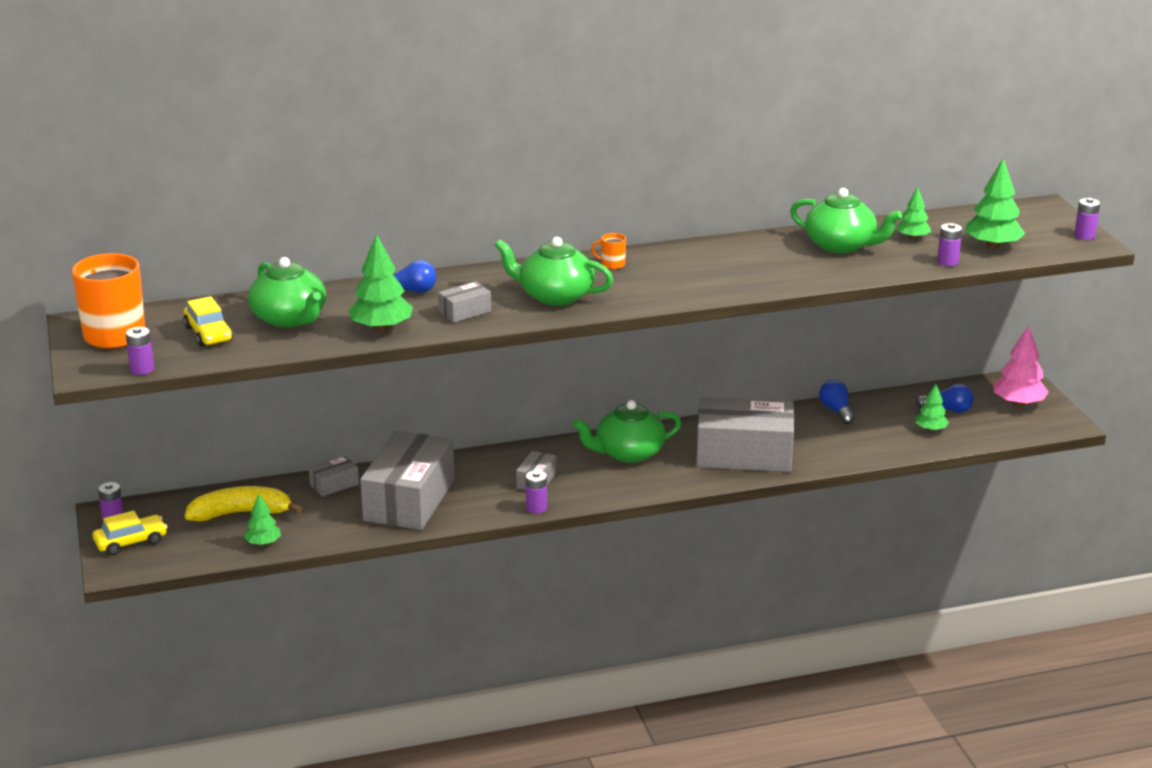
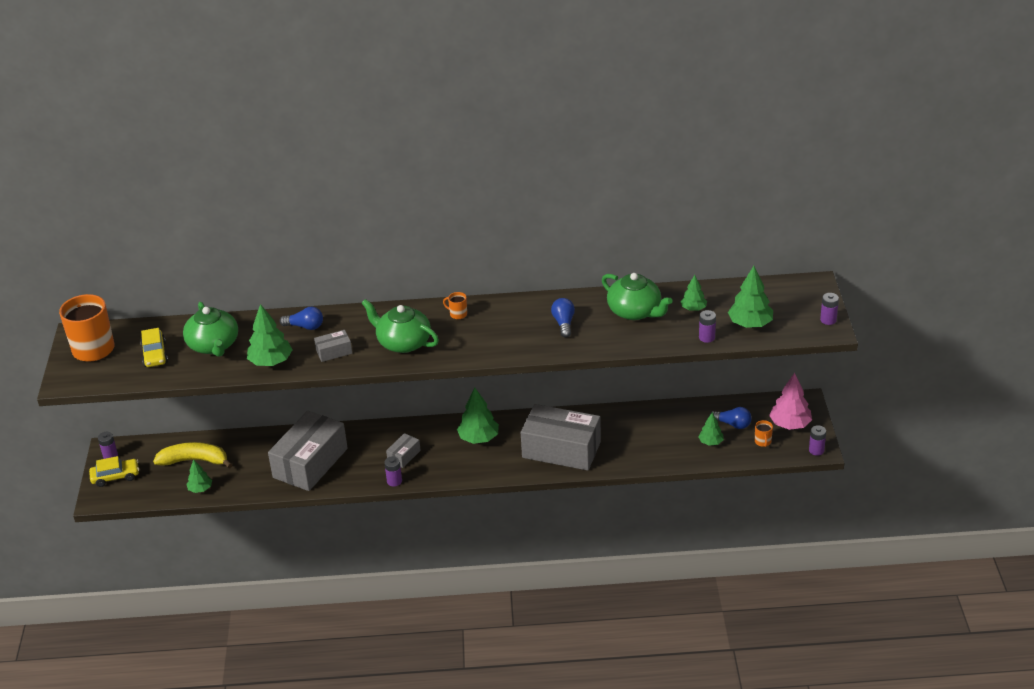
camera: 15 degrees right, 10 degrees up
purple battery [125,327,154,375] -> purple battery moved to [809,425,826,456]
grey box [309,455,359,497] -> none
green teapot [573,400,682,463] -> green tree [457,388,499,444]
blue light bulb [819,380,855,424] -> blue light bulb moved to [551,298,575,337]
none -> orange mug [755,420,773,447]

